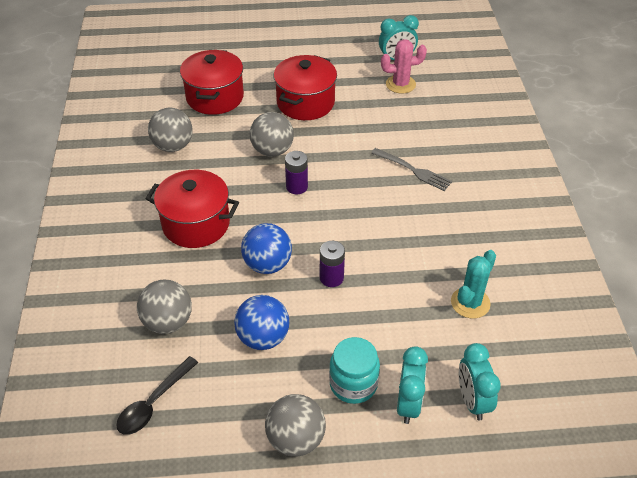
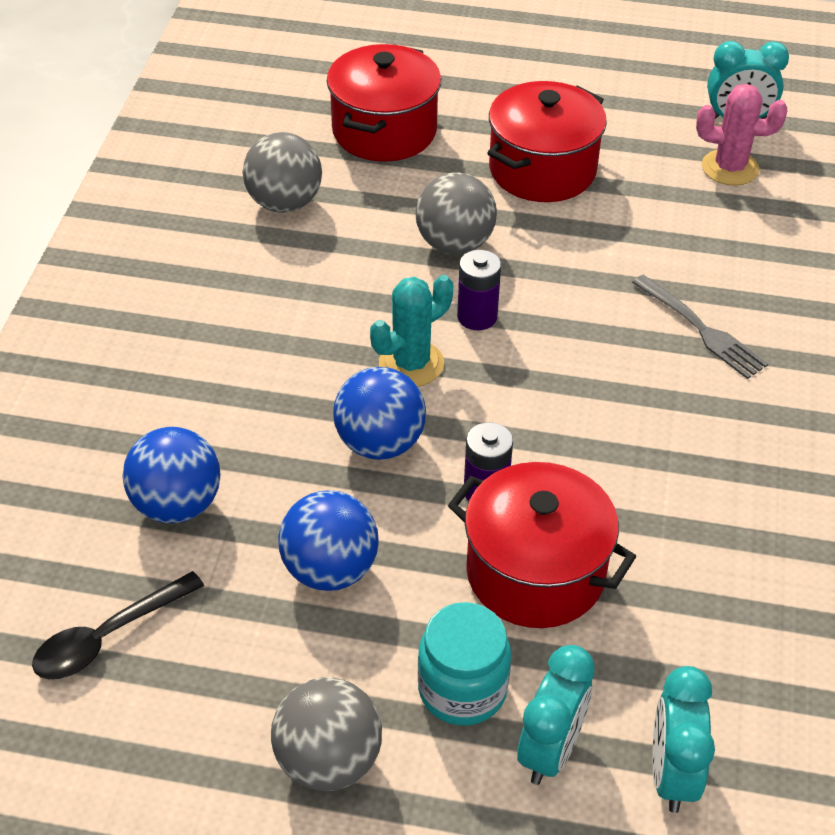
camera: 15 degrees right, 0 degrees up
grey ball [137,280,192,334] -> blue ball [123,427,220,523]
red pot [145,170,239,248] -> red pot moved to [448,462,636,628]
turquoise cactus [451,250,496,318] -> turquoise cactus moved to [370,275,453,387]

